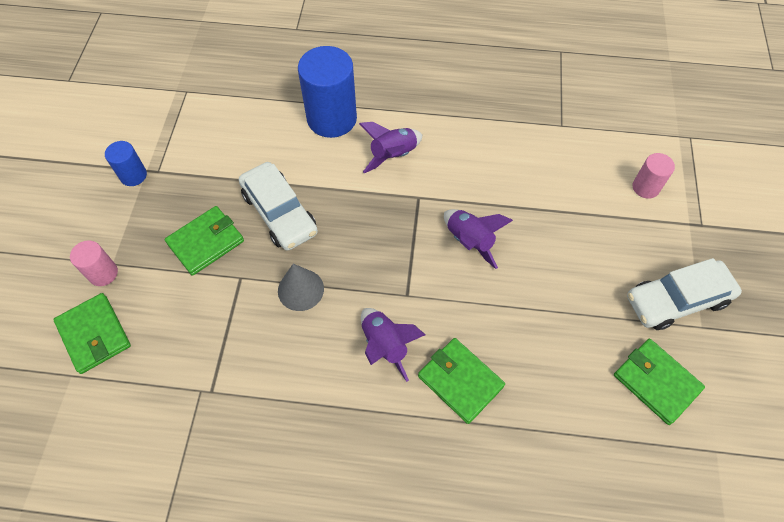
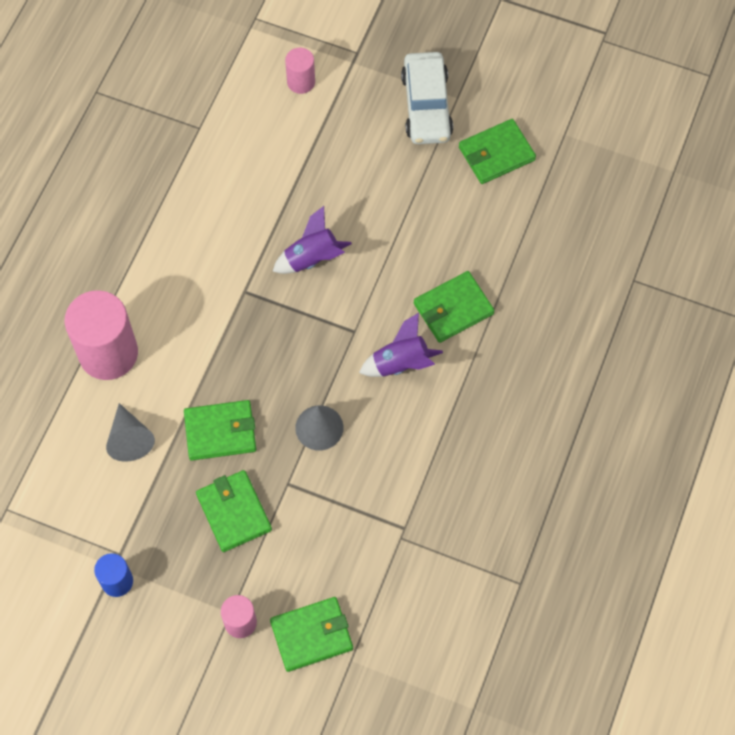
camera: 75 degrees left, 5 degrees up
white car [239,162,318,251] -> green wallet [184,400,256,461]
blue cylinder [298,46,357,138] -> pink cylinder [65,290,138,380]
purple rocket [359,122,422,173] -> none
none -> grey cone [106,403,155,462]

